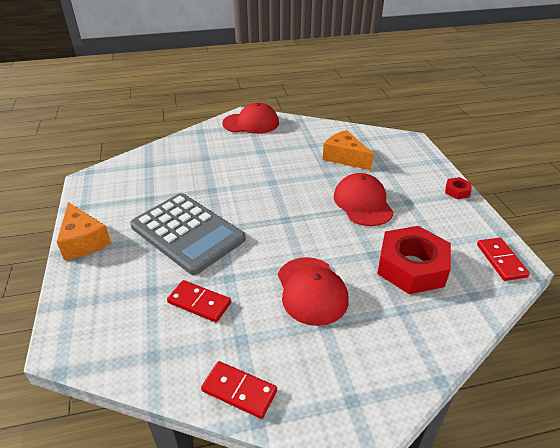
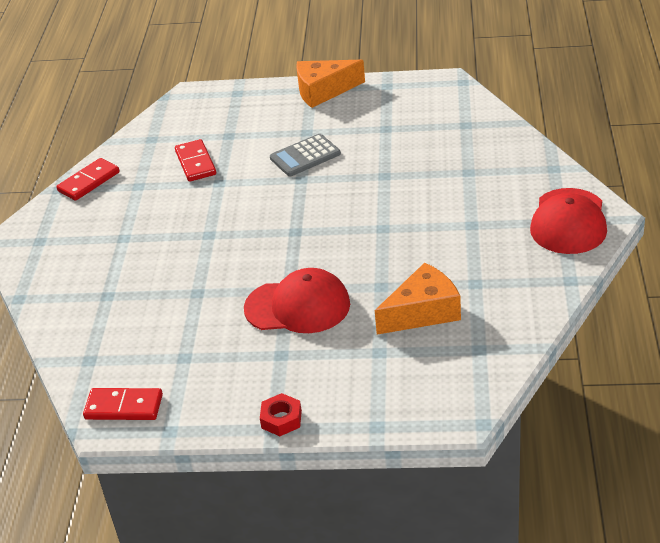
camera: 110 degrees right, 0 degrees up
grey calculator [130,193,246,275] -> grey calculator [270,134,341,176], size x0.50
red domino [167,280,231,322] -> red domino turned 60 degrees counterclockwise [175,139,216,182]
red cap [278,257,349,326] -> none
red nut [377,226,451,294] -> none

